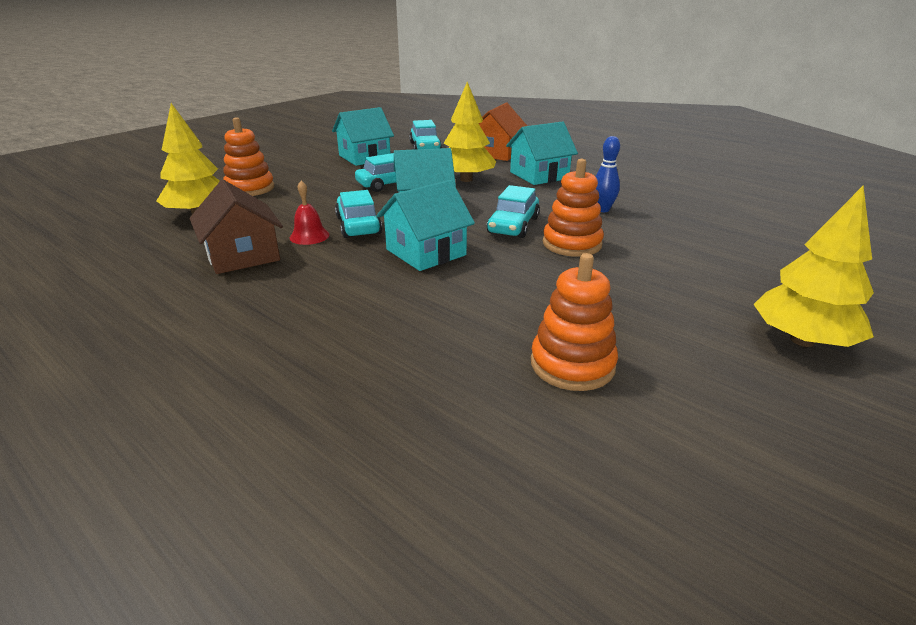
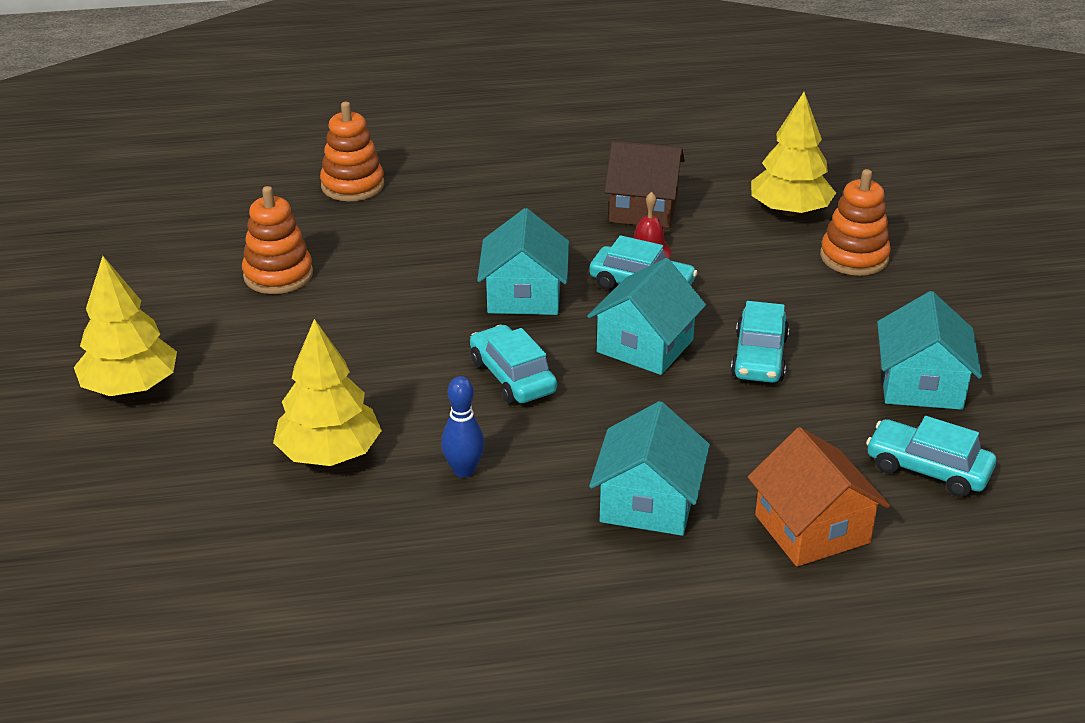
camera: 130 degrees right, 5 degrees up
yellow tree [444,82,496,182] -> yellow tree moved to [273,319,382,466]
orange stacking toy [543,159,604,257] -> orange stacking toy moved to [320,102,384,201]

